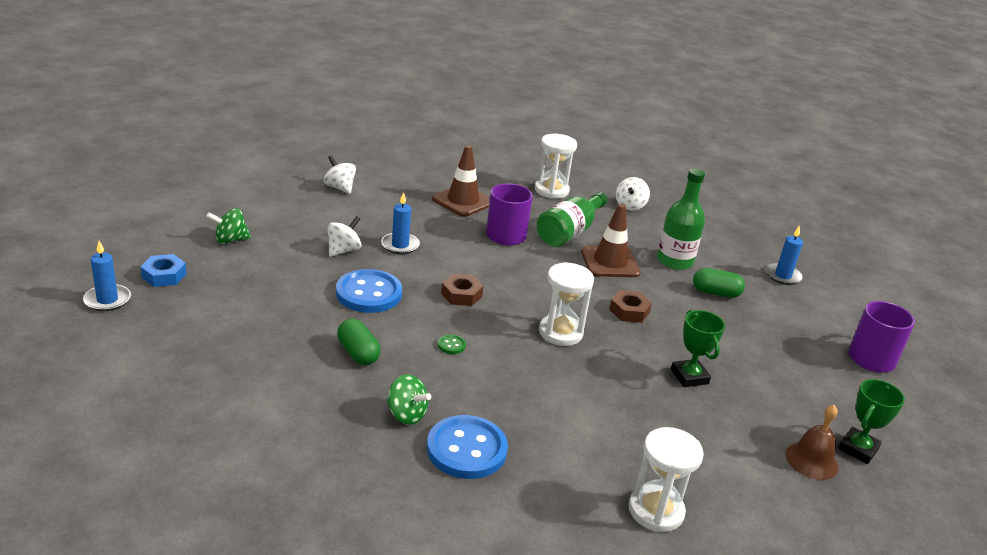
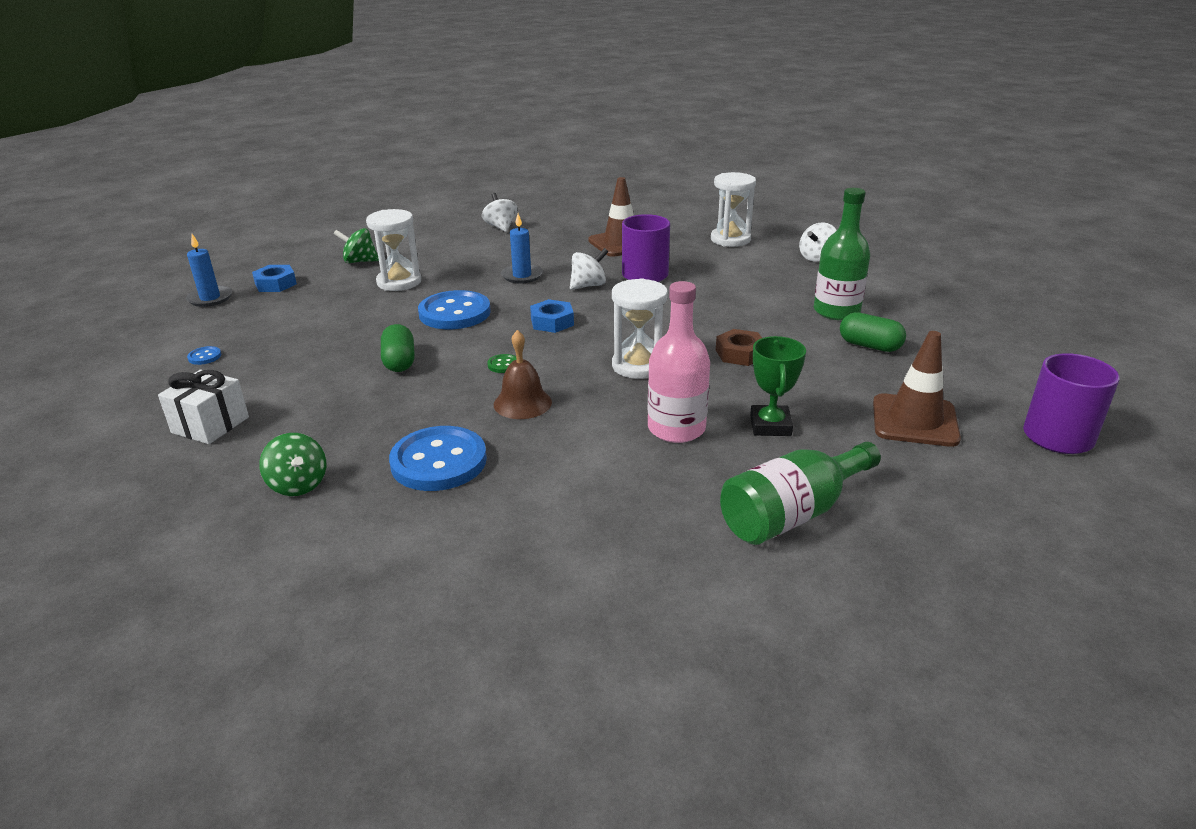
camera: 25 degrees right, 0 degrees up
white spinning top [328,216,362,257] -> white spinning top moved to [570,248,608,290]
green spinning top [387,374,431,425] -> green spinning top moved to [259,433,326,496]
brown nut [441,274,484,306] -> blue nut [530,299,574,333]
green bottle [536,192,607,247] -> green bottle moved to [720,442,881,545]
brown traffic cone [581,204,641,277] -> brown traffic cone moved to [873,331,961,447]
white hourglass [628,427,704,532] -> white hourglass moved to [366,209,421,291]
blue candle [765,225,803,285] -> none
brown bell [785,405,839,480] -> brown bell moved to [494,330,552,419]
green trophy [838,379,905,464] -> none
none -> white gift [158,370,249,444]
none -> blue button [187,346,221,365]
none -> pink bottle [648,281,710,443]

